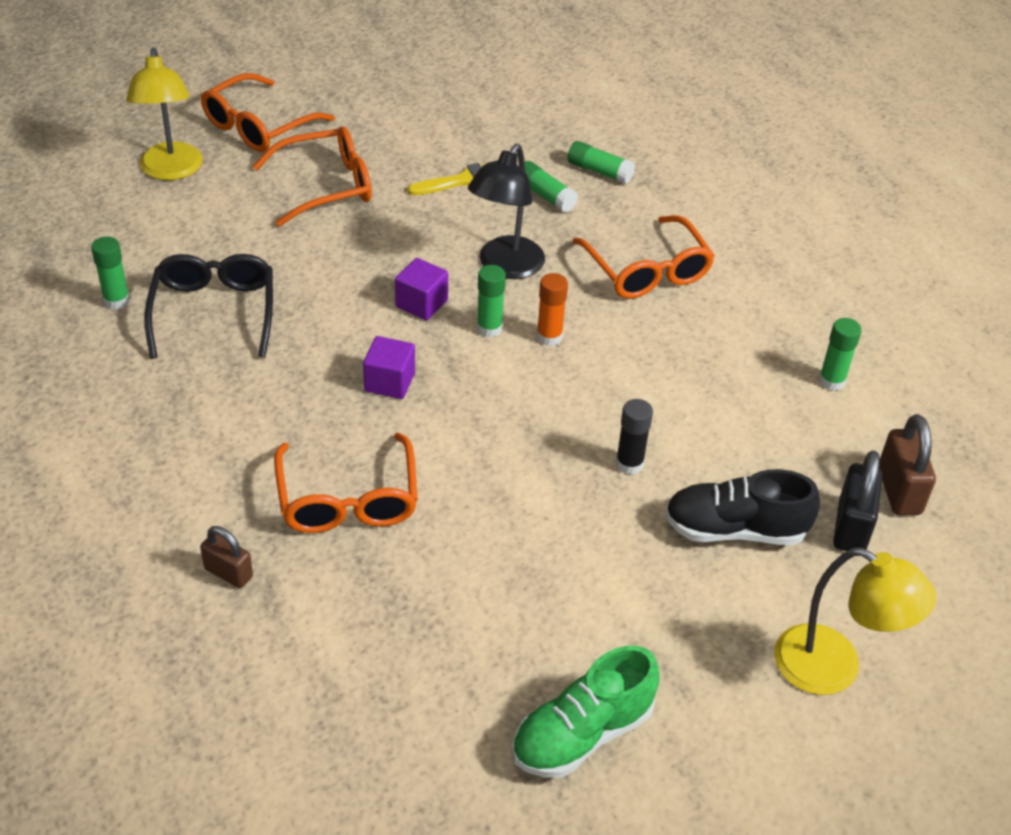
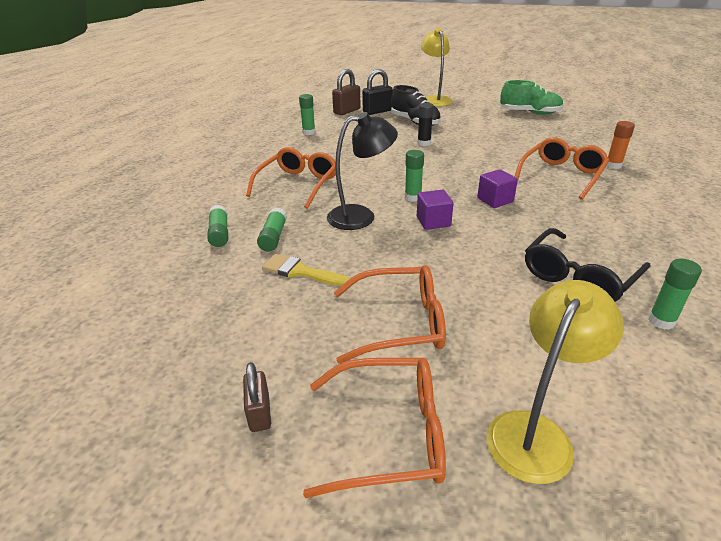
camera: 130 degrees left, 10 degrees down
brown padlock [200,526,253,588] -> brown padlock moved to [243,362,271,432]
orange glasses [253,126,372,227] -> orange glasses turned 150 degrees clockwise [334,265,446,364]
orange glue stick [537,273,568,346] -> orange glue stick moved to [607,121,635,169]

